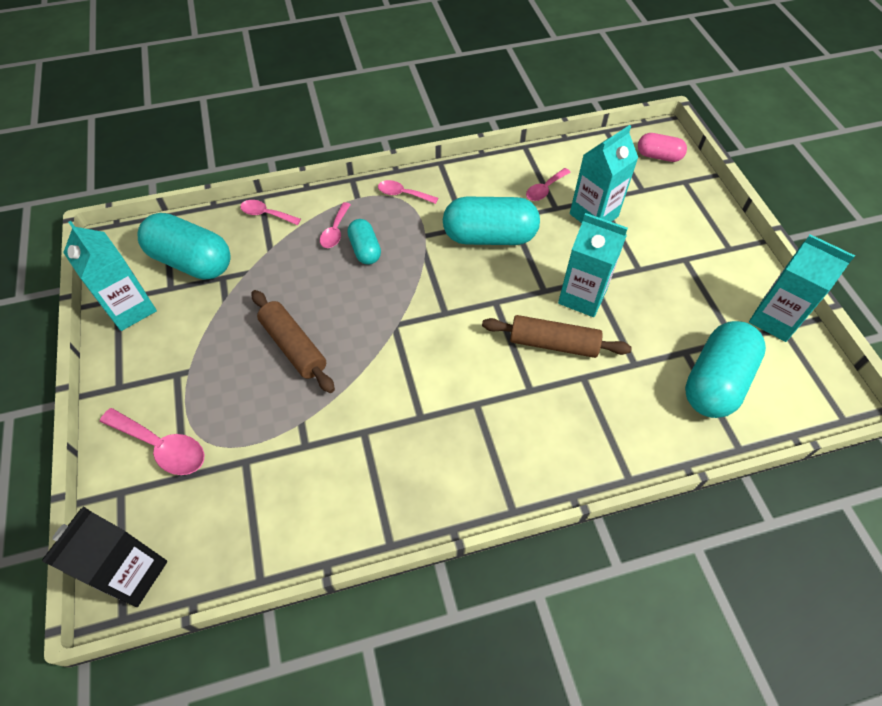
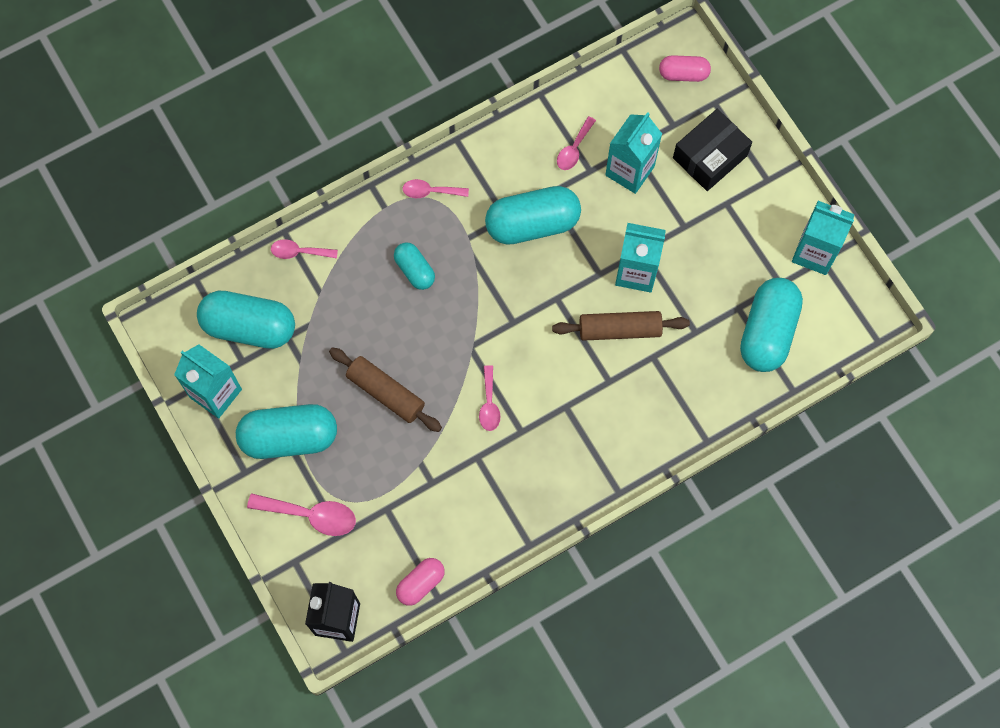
camera: 15 degrees left, 15 degrees up
pink spoon [320,202,351,248] -> pink spoon moved to [479,365,501,431]
none -> turquoise capsule [236,404,337,459]
none -> pink capsule [396,558,445,606]
none -> black box [673,109,752,191]

